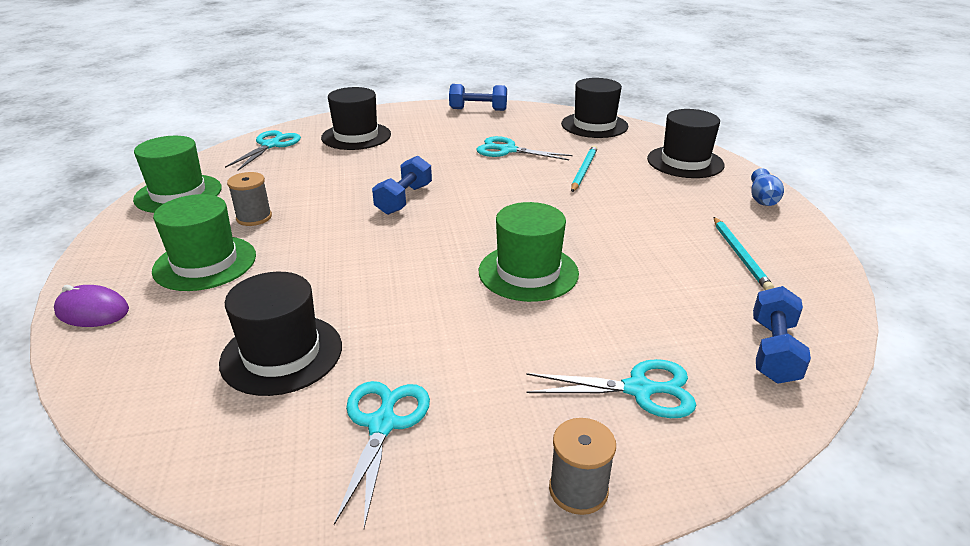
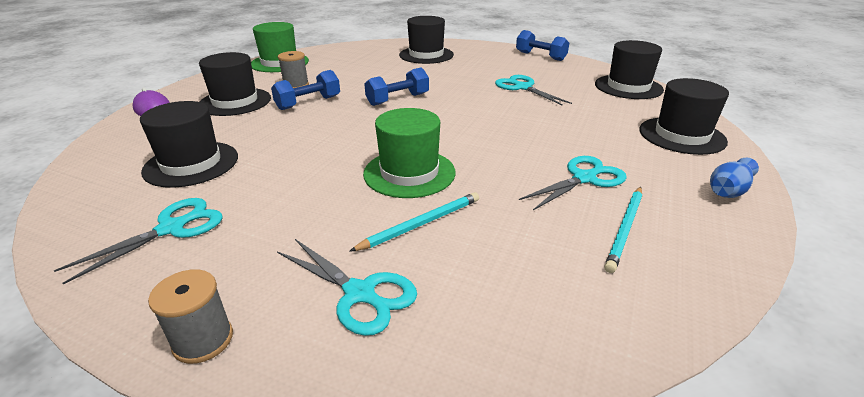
camera: 35 degrees right, 0 degrees up
green hat [152,194,256,291] -> black hat [199,52,271,116]
turquoise scissors [225,130,301,171] -> turquoise scissors moved to [519,156,627,210]
turquoise pencil [571,145,597,192] -> turquoise pencil moved to [349,192,479,252]
blue dumbbell [753,286,811,384] -> blue dumbbell moved to [271,70,340,110]

